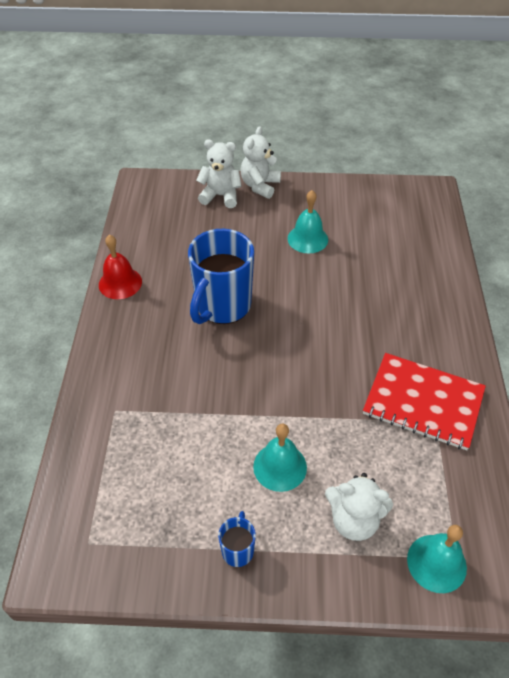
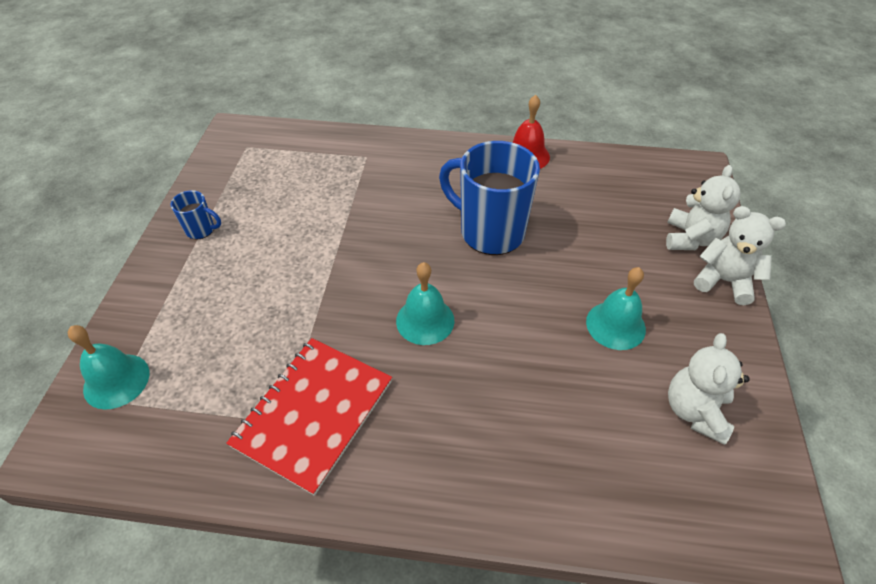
camera: 95 degrees right, 0 degrees up
turquoise bell [253,423,307,492] -> turquoise bell moved to [396,262,454,345]
white teddy bear [325,473,393,541] -> white teddy bear moved to [668,333,750,445]

